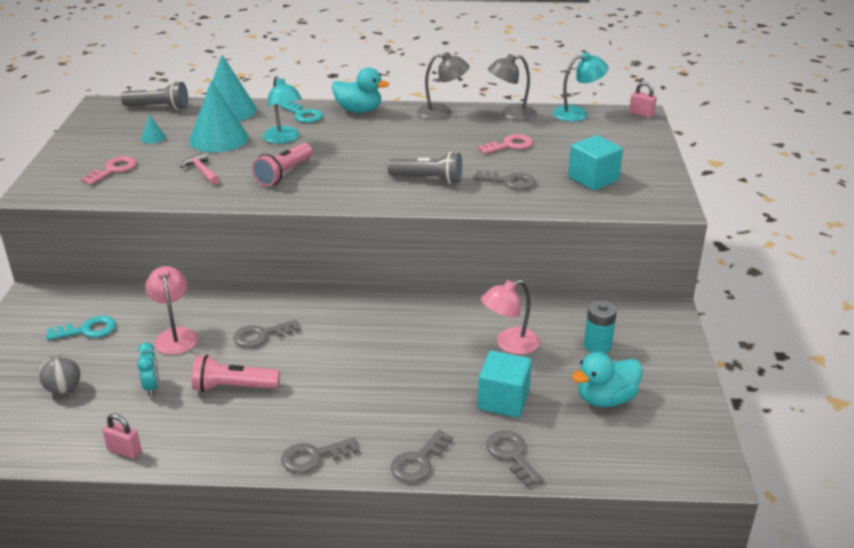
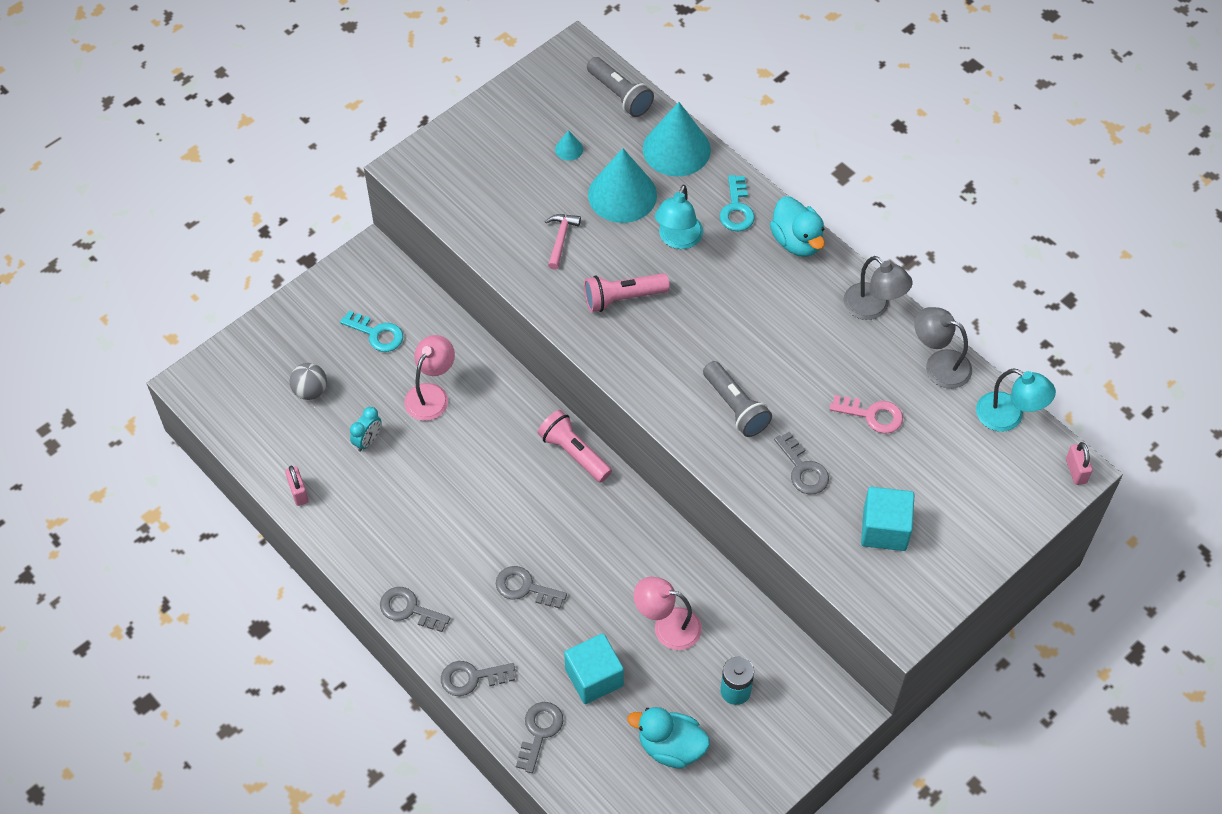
camera: 45 degrees right, 25 degrees up
pink key [81,156,137,185] -> none
pink flashlight [192,355,280,392] -> pink flashlight moved to [538,410,612,482]
grey key [233,319,300,348] -> grey key moved to [496,566,567,609]

